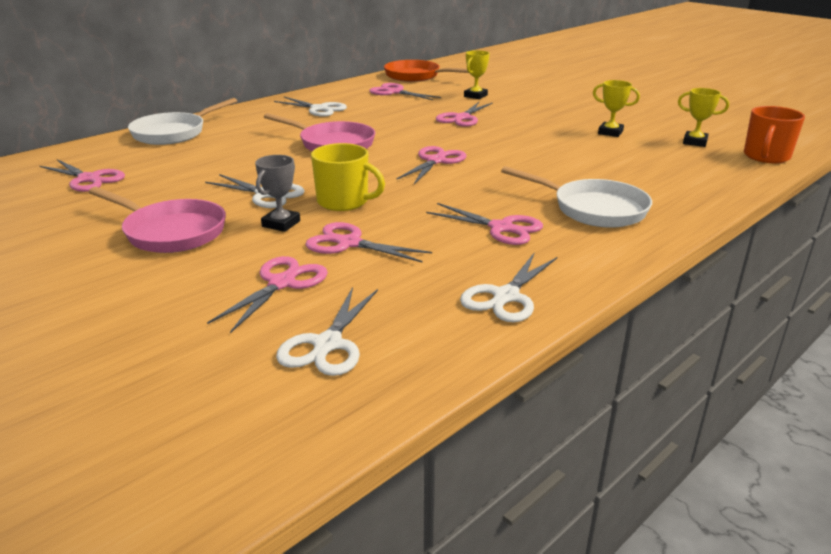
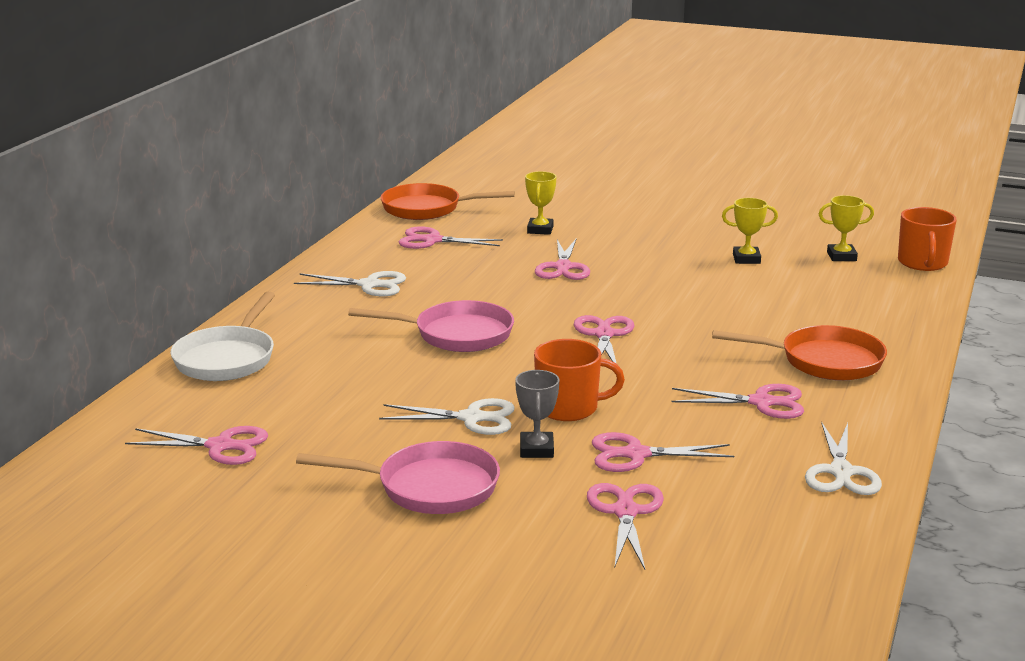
camera: 25 degrees left, 5 degrees down
white scissors [276,287,378,376] -> none
yellow mug [311,143,385,211] -> orange mug [534,339,625,421]
white pan [501,166,652,228] -> orange pan [712,325,887,381]

